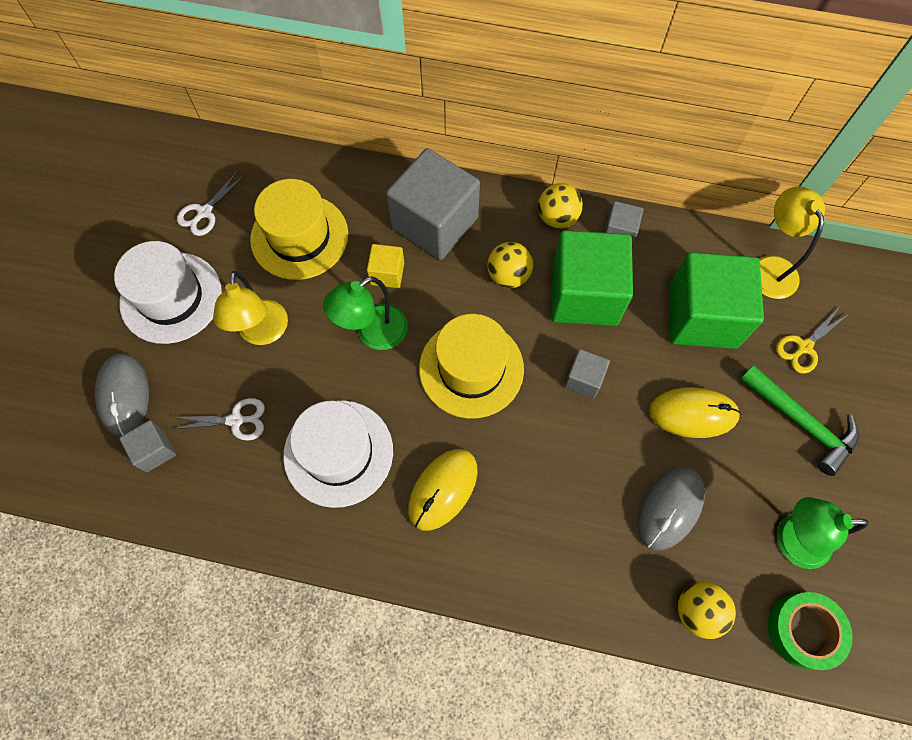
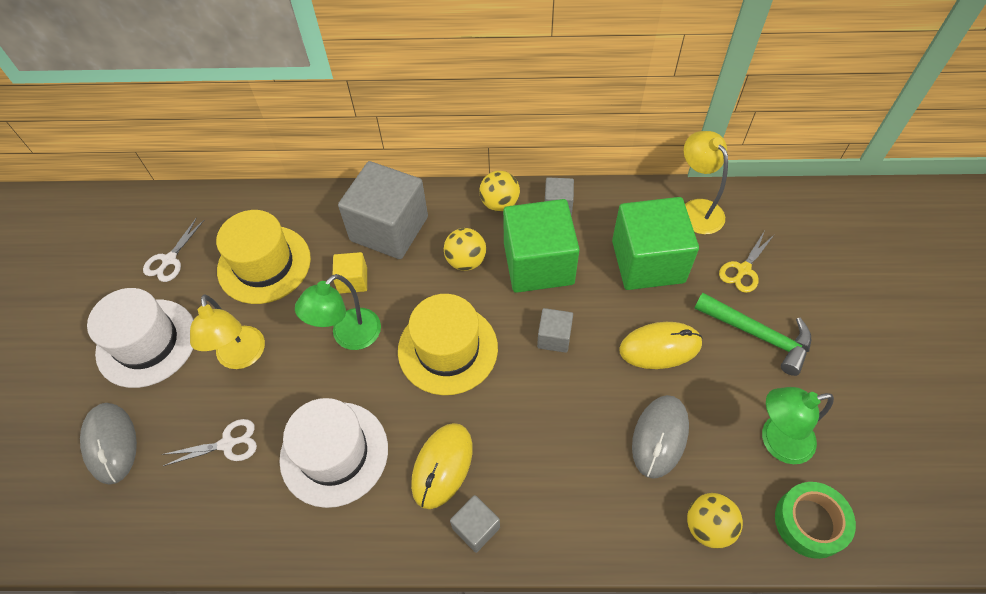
camera: 10 degrees left, 10 degrees down
grey cube [119,420,176,473] -> grey cube moved to [450,495,500,553]

